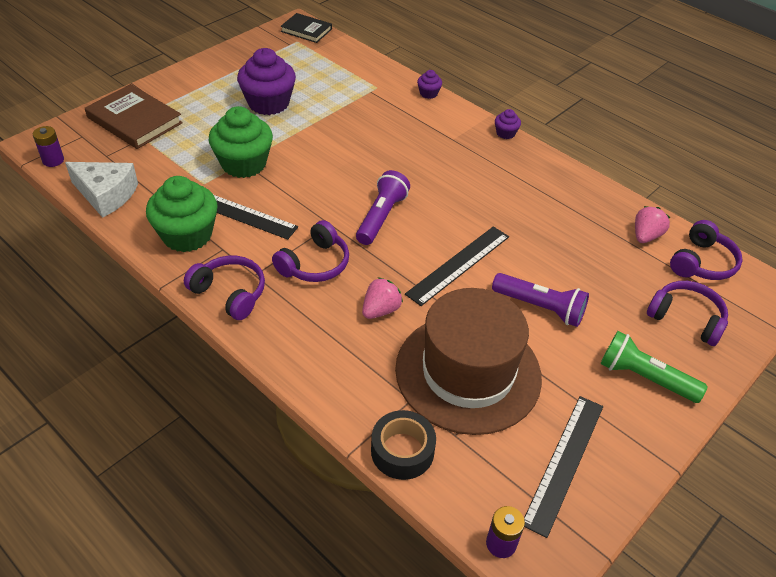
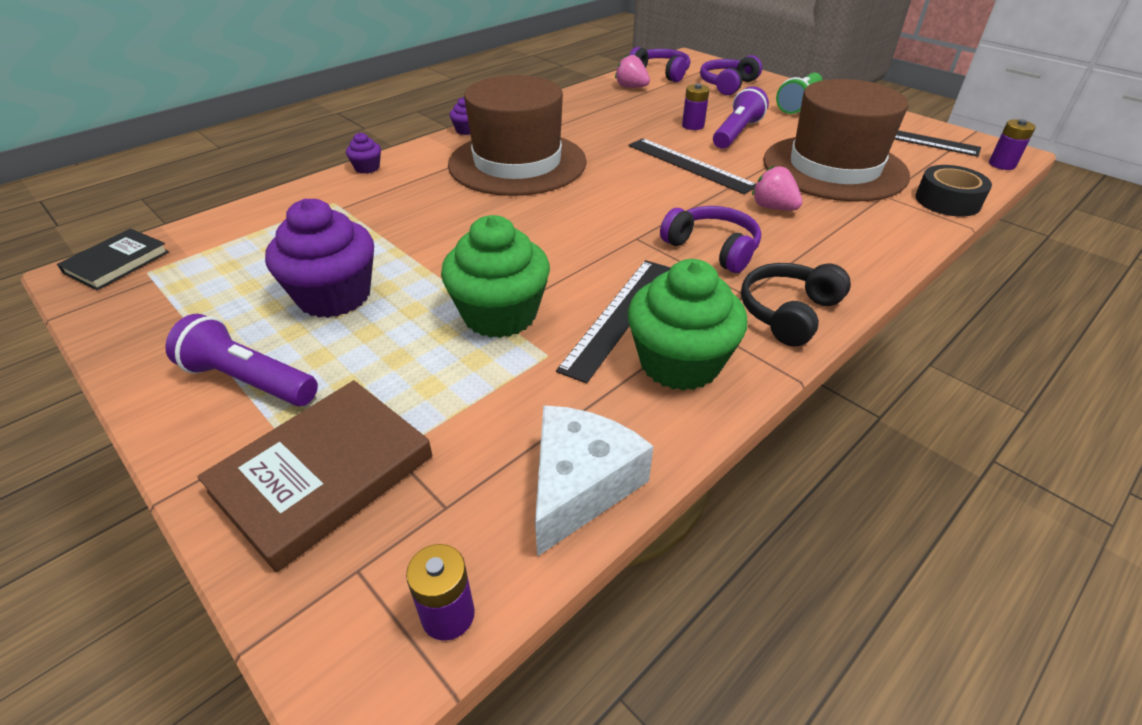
camera: 85 degrees left, 5 degrees down
purple headphones [184,256,265,320] -> black headphones [741,263,851,347]
purple flashlight [356,170,410,245] -> purple flashlight moved to [165,314,318,406]
none -> brown hat [448,75,587,196]
none -> purple battery [682,84,710,130]

